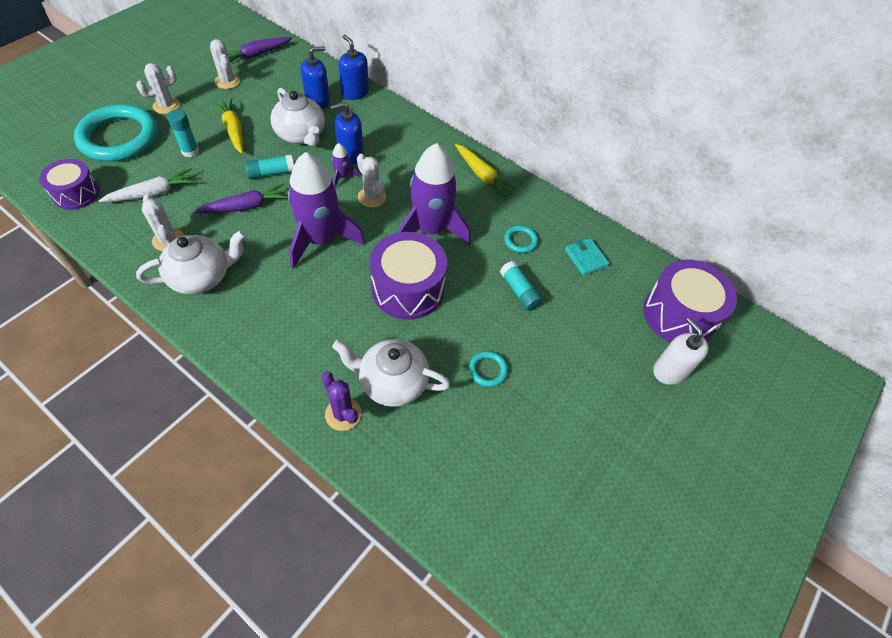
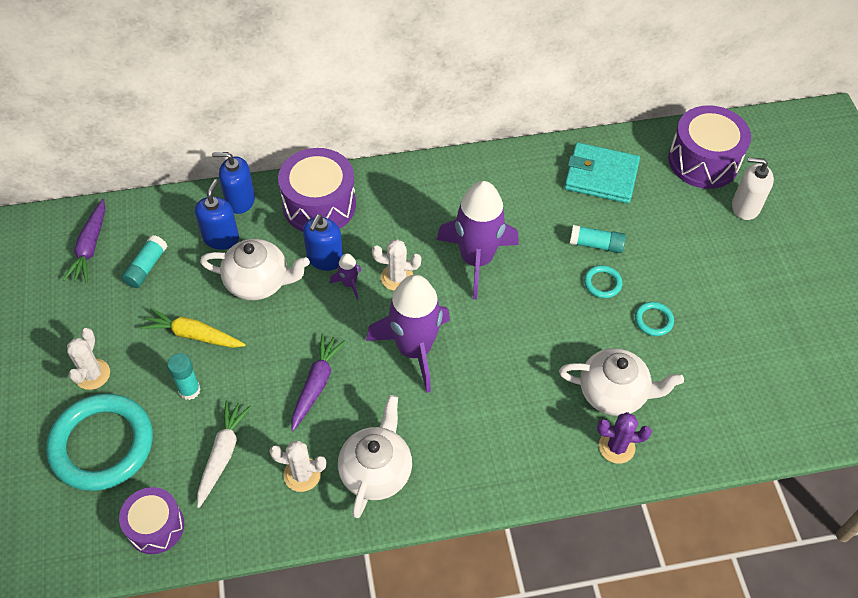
camera: 45 degrees left, 0 degrees up
white cactus [210,39,240,89] -> none
turquoise glue stick [245,155,294,179] -> turquoise glue stick moved to [121,235,167,288]
white teapot [332,339,450,407] -> white teapot turned 135 degrees counterclockwise [559,348,684,416]
purple drum [370,232,447,320] -> purple drum moved to [278,148,356,232]
yellow carrot [455,144,518,198] -> none
turquoise ring [504,225,538,253] -> turquoise ring moved to [584,265,622,298]
turquoise wallet [565,238,609,276] -> turquoise wallet [564,142,640,203], size x1.79

